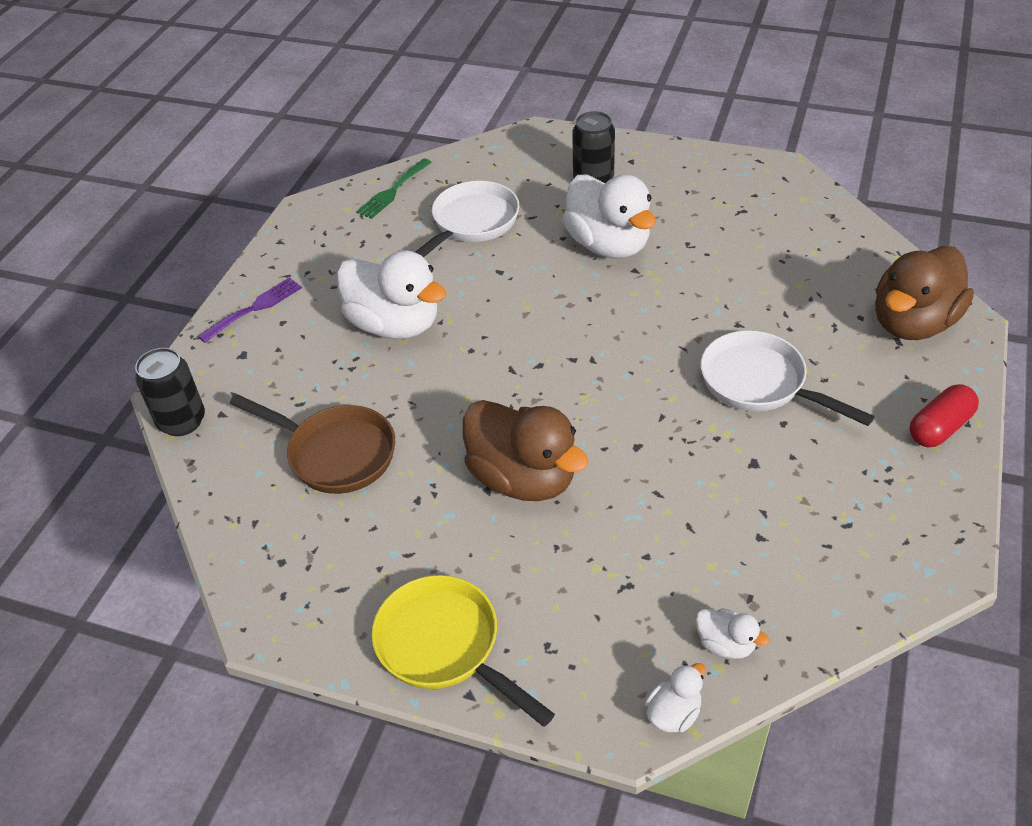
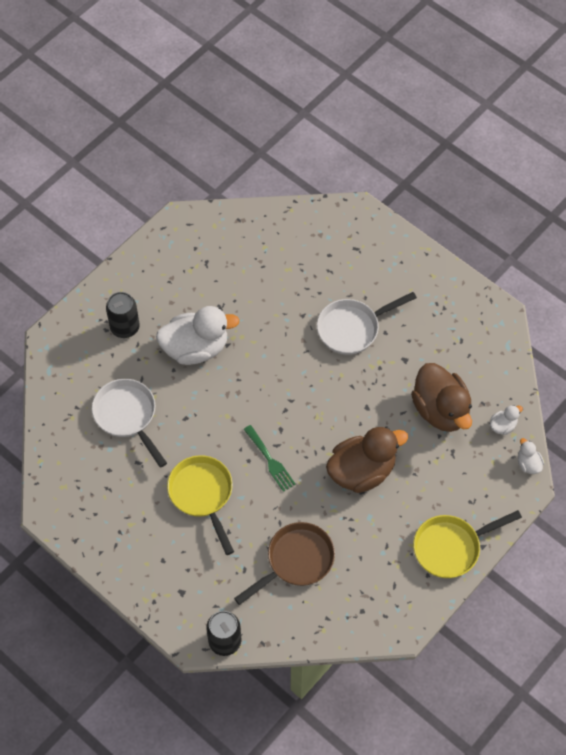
camera: 70 degrees left, 15 degrees up
purple fork [198,277,302,343] -> none
white duck [337,250,446,339] -> yellow pan [167,455,234,555]
green fork [356,158,432,219] -> green fork moved to [244,425,296,492]
brown duck [875,246,974,340] -> brown duck moved to [411,363,472,432]
red capsule [909,384,979,447] -> none

